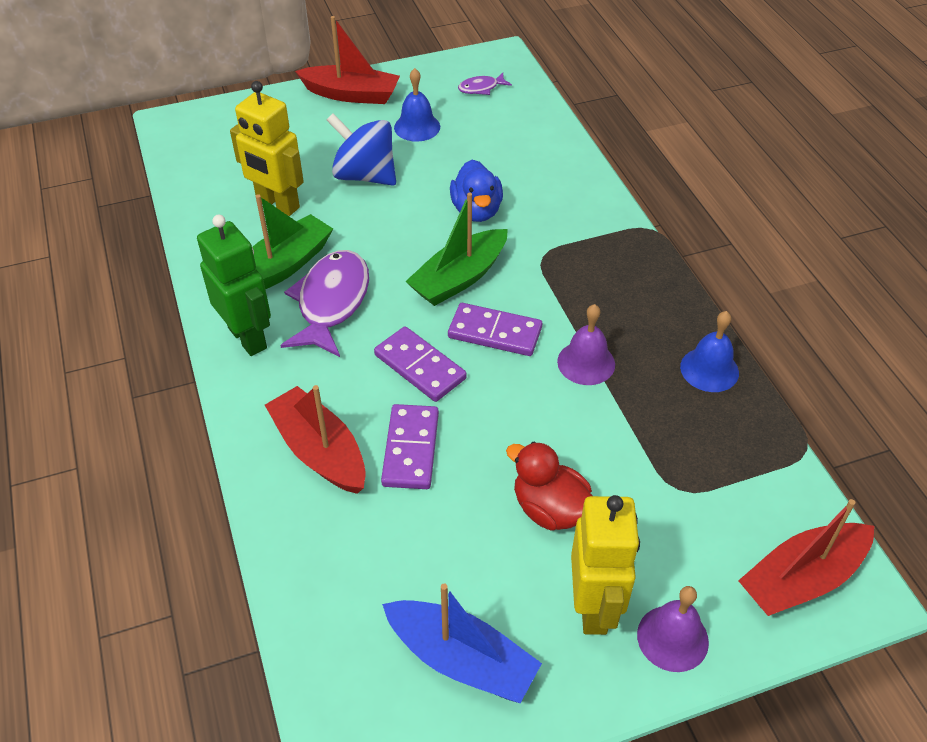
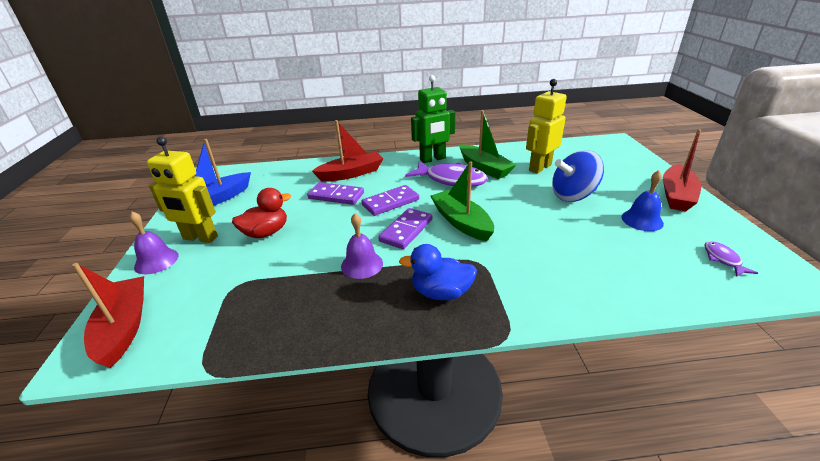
camera: 105 degrees right, 15 degrees down
blue spinning top [327,113,396,186] -> blue spinning top turned 150 degrees counterclockwise [552,150,604,202]
blue duck [450,160,503,222] -> blue duck moved to [399,244,477,300]
blue bell [680,311,739,392] -> none

